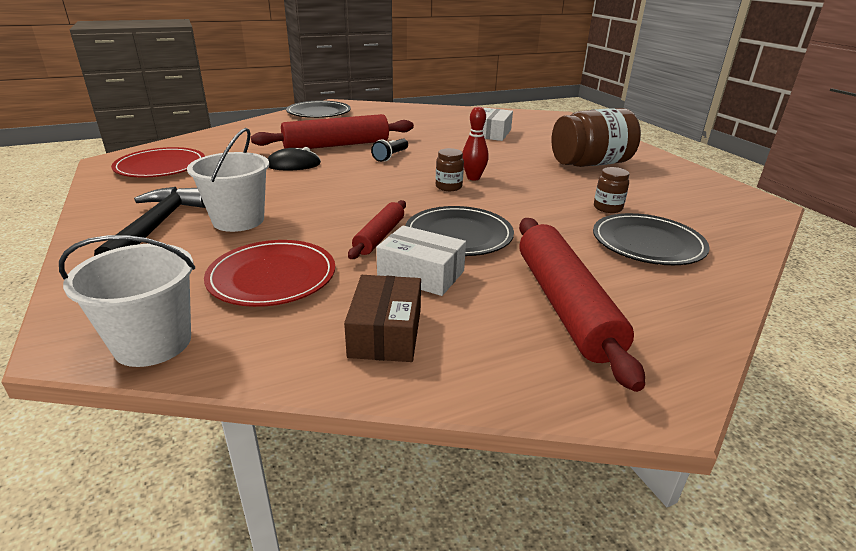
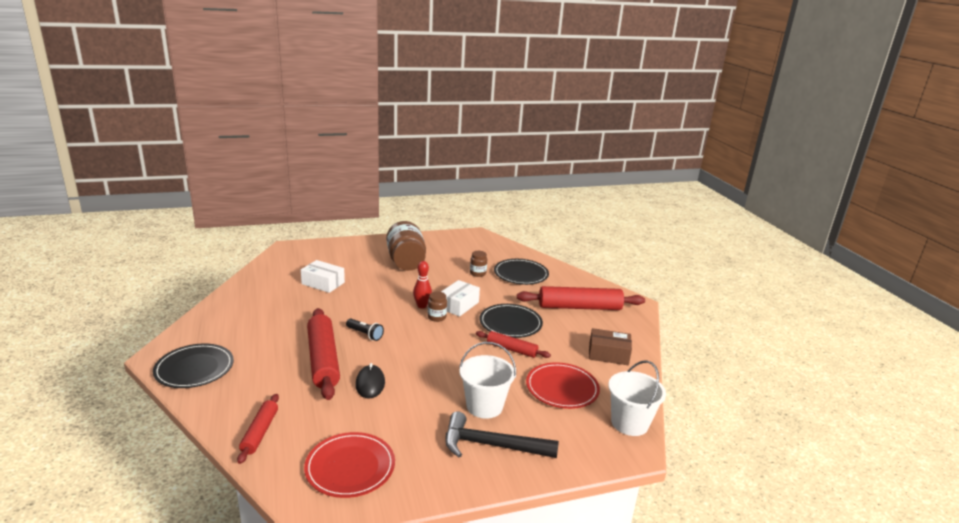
camera: 85 degrees left, 5 degrees down
white box [376,226,466,296] -> white box moved to [441,280,480,317]
none -> red rolling pin [237,394,279,464]

